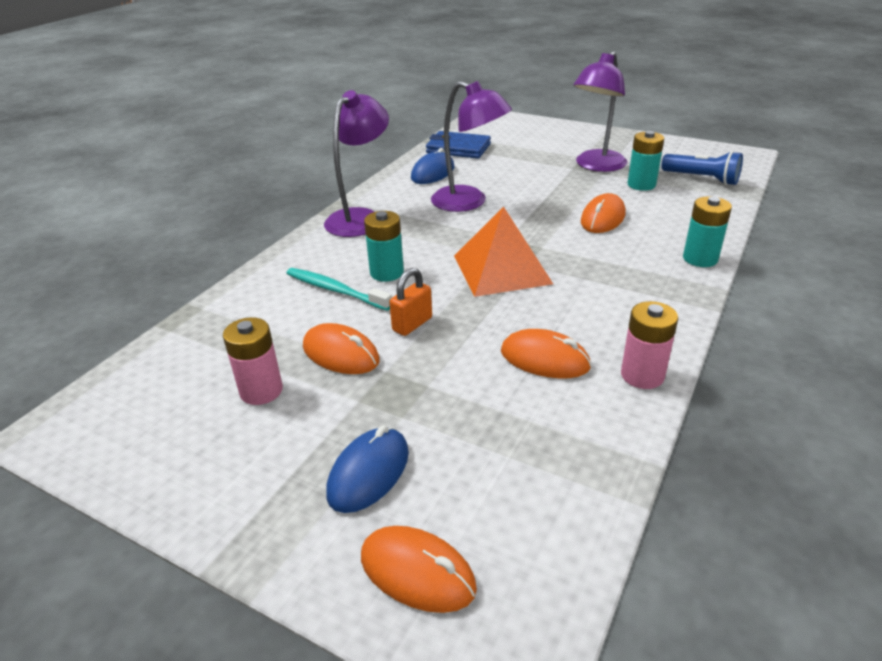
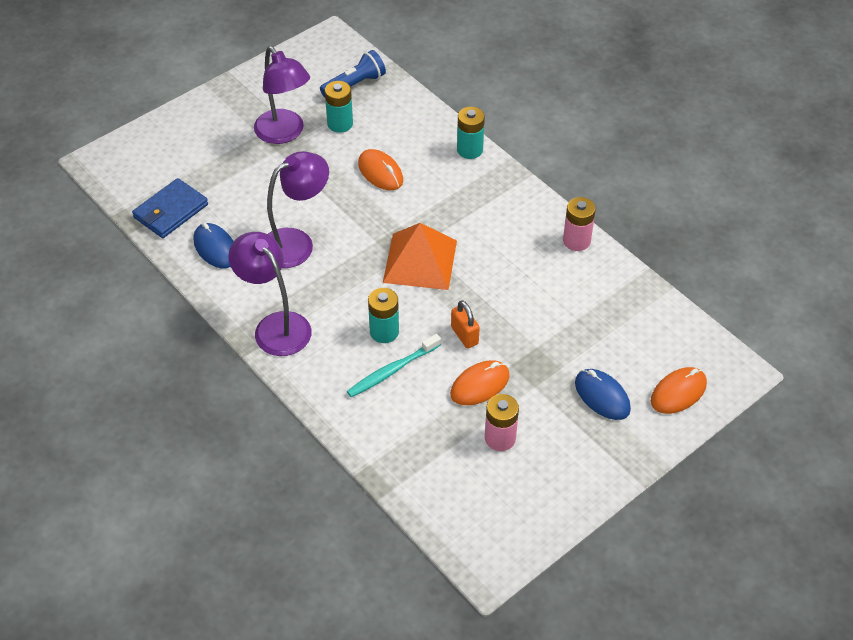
camera: 70 degrees left, 15 degrees up
orange mouse [501,329,591,379] -> none

